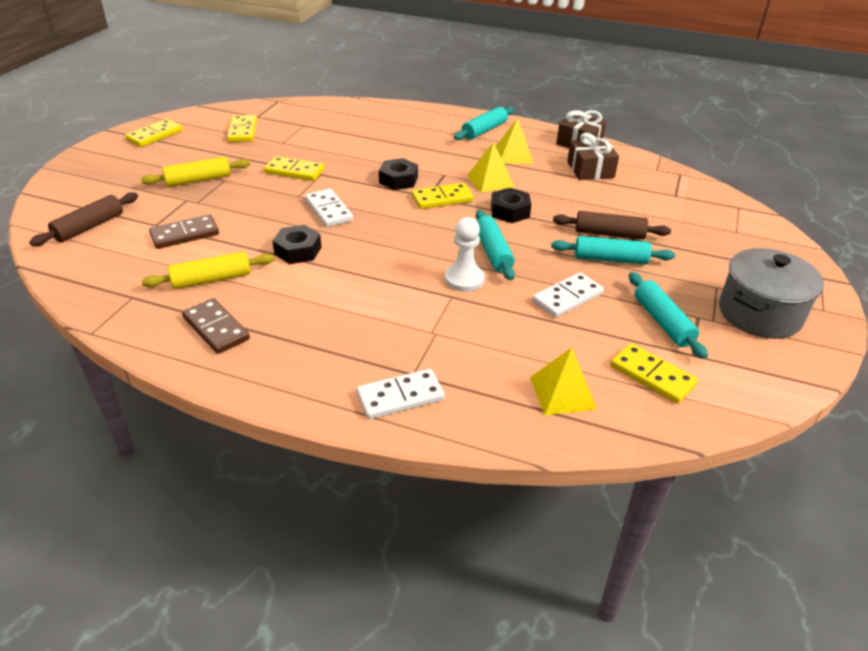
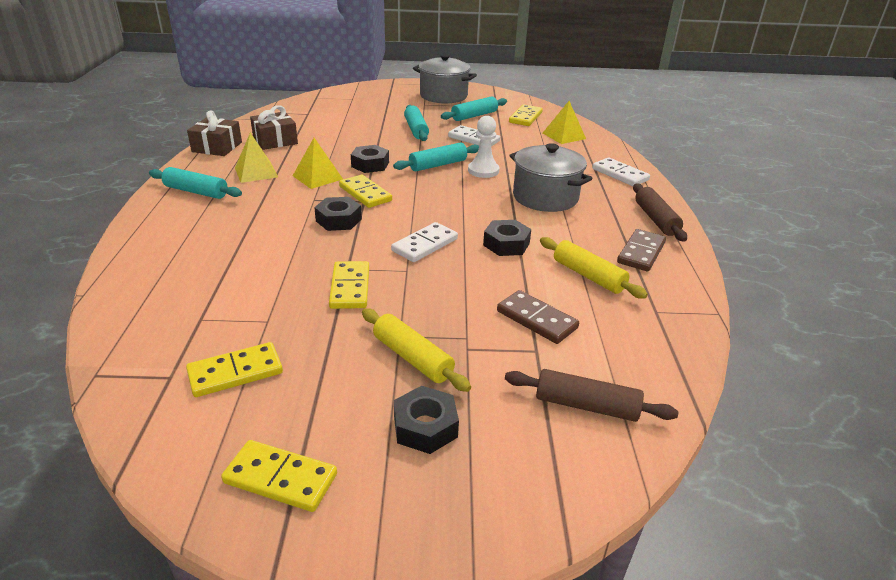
camera: 110 degrees left, 5 degrees down
brown rolling pin [553,211,671,239] -> brown rolling pin moved to [633,183,687,242]
none -> black nut [394,386,459,454]
none -> grey pot [509,143,592,212]

